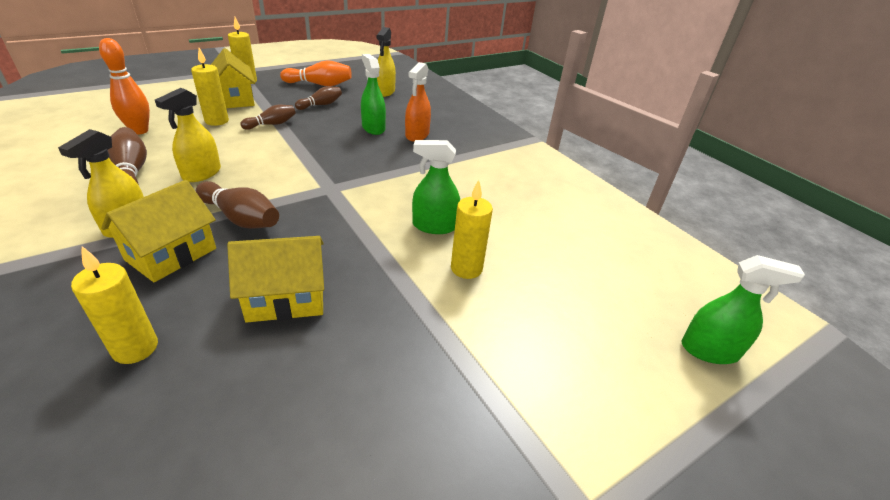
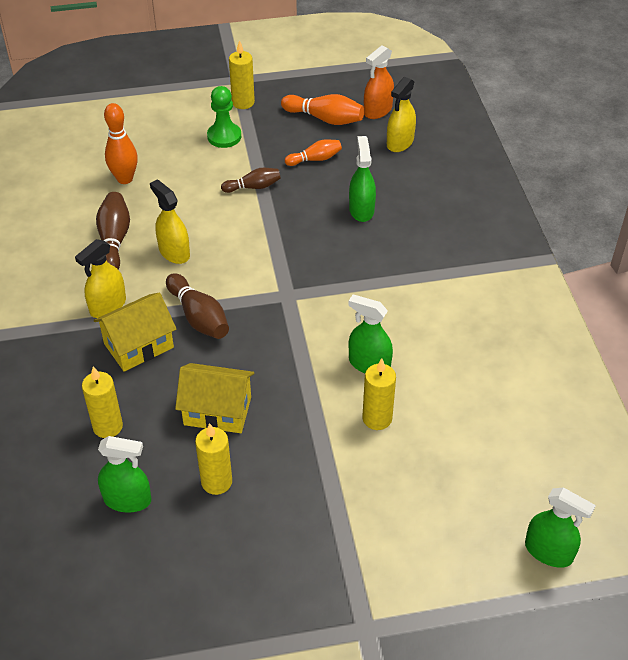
camera: 25 degrees right, 10 degrees up
yellow spray bottle [155,88,221,182] -> yellow spray bottle turned 90 degrees clockwise [150,180,190,264]
yellow candle [191,48,229,126] -> yellow candle moved to [195,423,232,495]
yellow house [211,48,255,108] -> green pawn [207,86,241,148]
brown bowling pin [295,86,342,110] -> orange bowling pin [285,140,342,166]
orange spray bottle [405,62,431,142] -> orange spray bottle moved to [364,45,394,119]
none -> green spray bottle [98,436,151,513]

